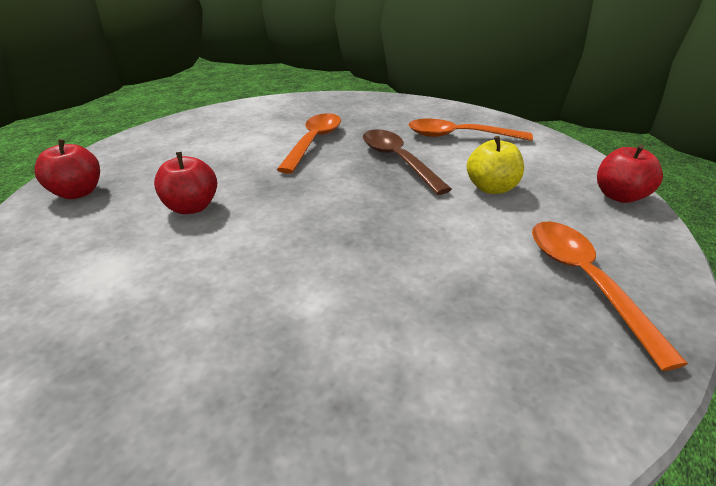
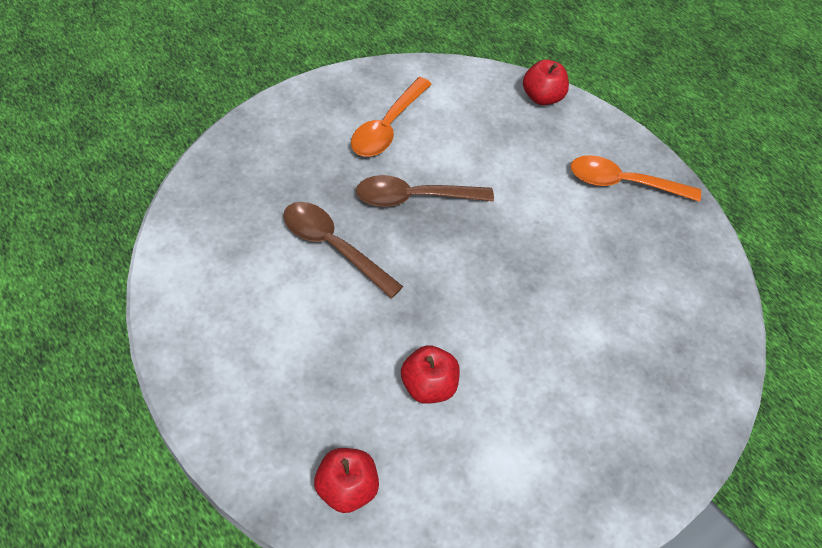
camera: 75 degrees left, 20 degrees up
orange spoon [277,113,341,174] -> brown spoon [283,202,403,298]
yellow apple [467,136,524,194] -> none

